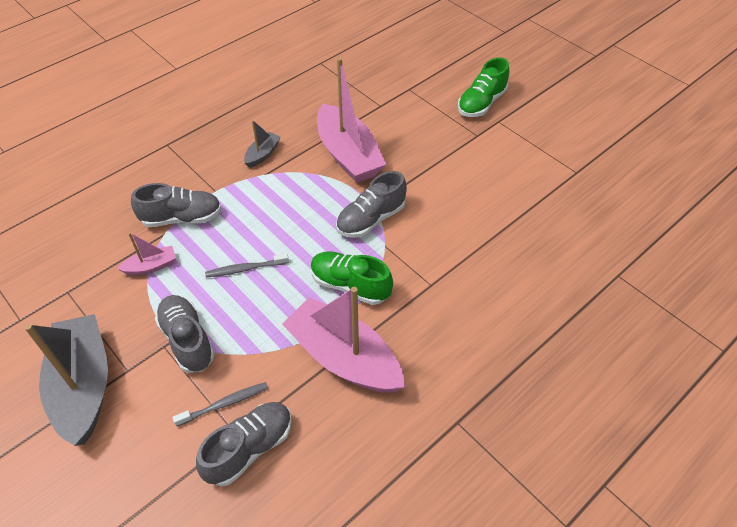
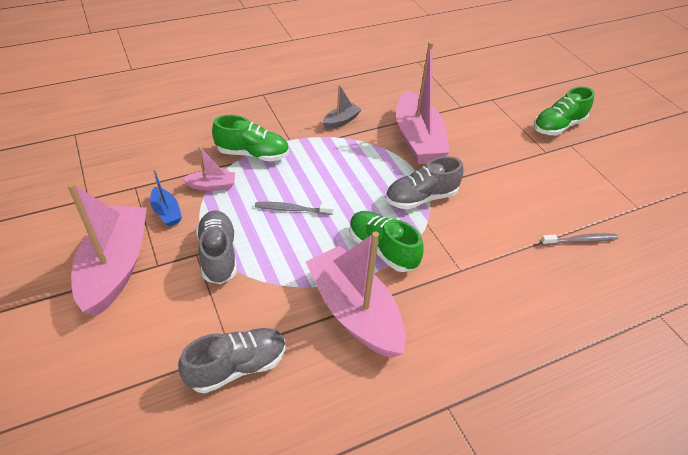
camera: 15 degrees right, 5 degrees down
grey boat [24,314,108,446] -> pink boat [67,183,147,316]
grey shoe [131,183,222,227] -> green shoe [212,115,289,161]
grey toothbrush [172,382,268,426] -> grey toothbrush moved to [541,233,618,245]
none -> blue boat [150,169,182,226]

